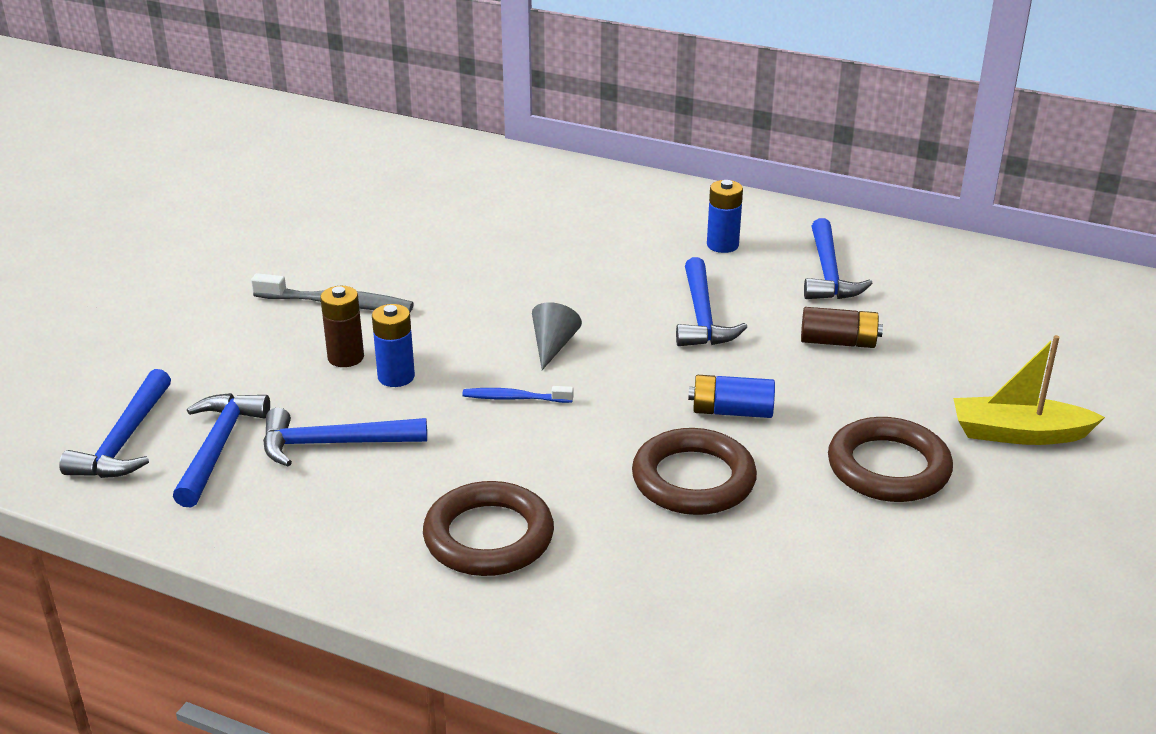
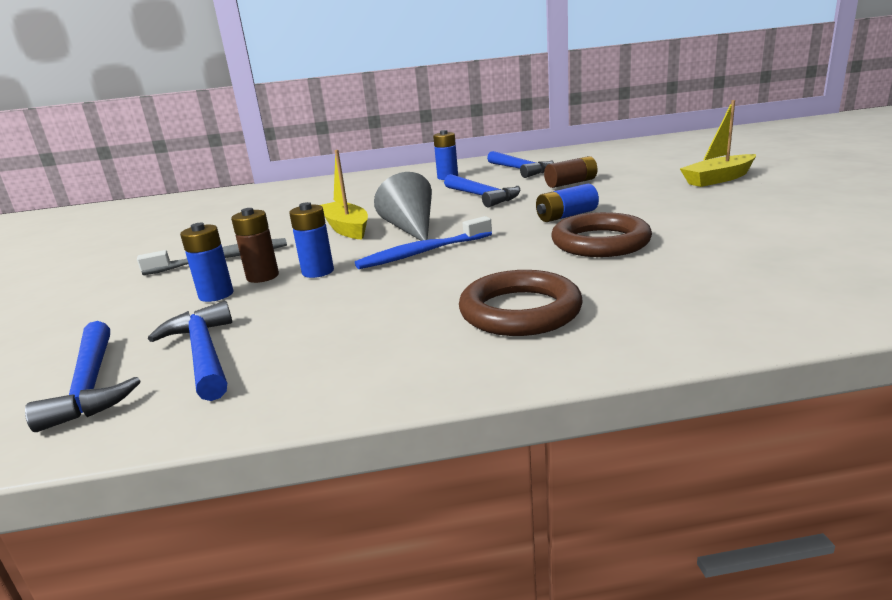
camera: 30 degrees left, 10 degrees down
blue hammer [263,408,427,466] -> none
blue toothbrush [462,386,574,403] -> blue toothbrush [355,216,492,269], size x1.64
grey cone [532,302,582,370] -> grey cone [374,172,432,241], size x1.54
brown ring [828,417,953,502] -> none
none -> blue battery [180,223,234,302]
none -> yellow boat [321,150,368,240]

